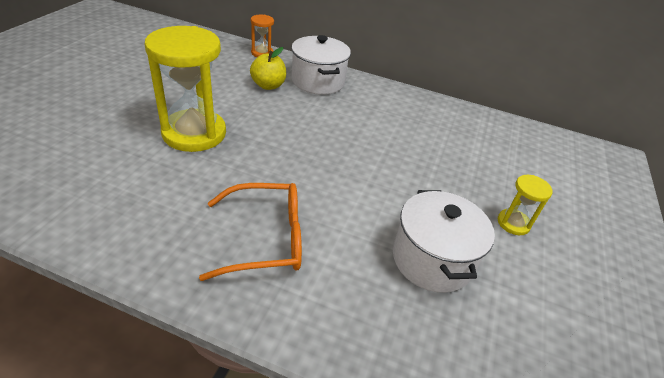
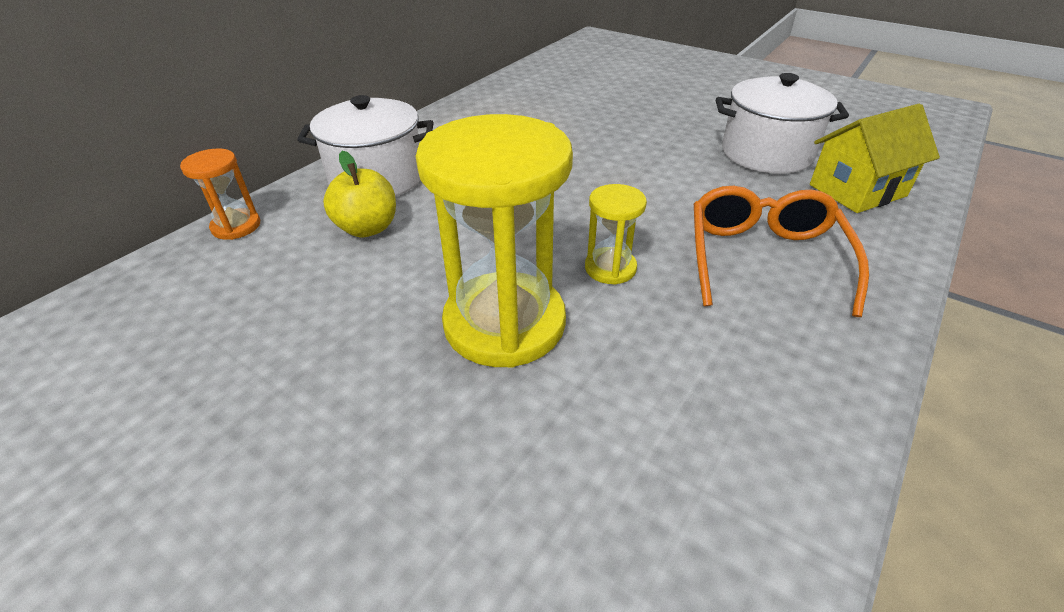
camera: 70 degrees left, 0 degrees up
yellow hourglass [498,175,553,235] -> yellow hourglass moved to [585,184,647,285]
none -> yellow house [810,104,940,213]

